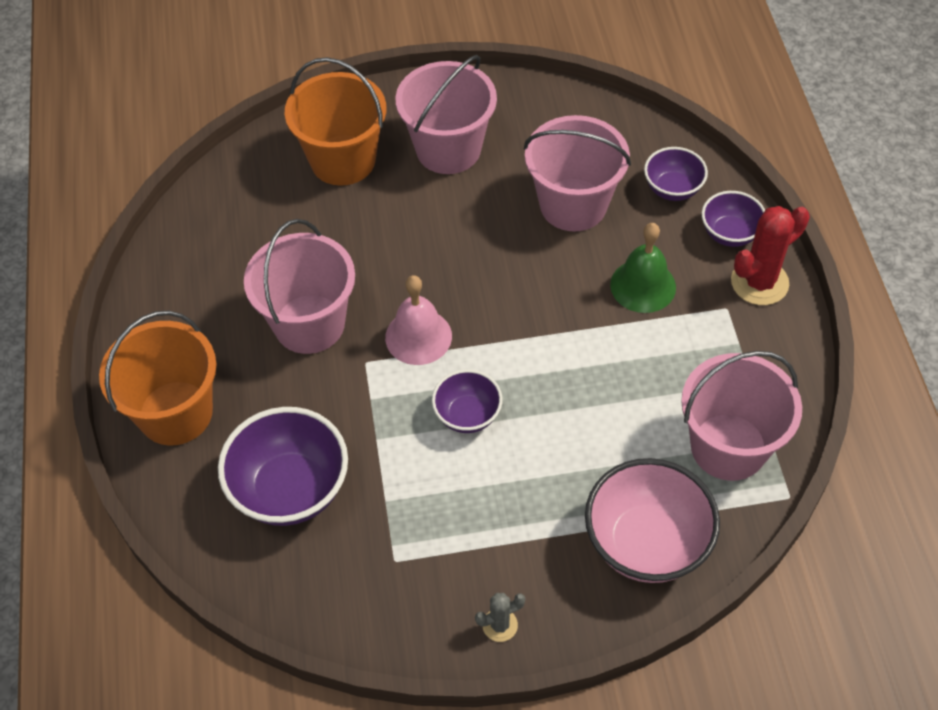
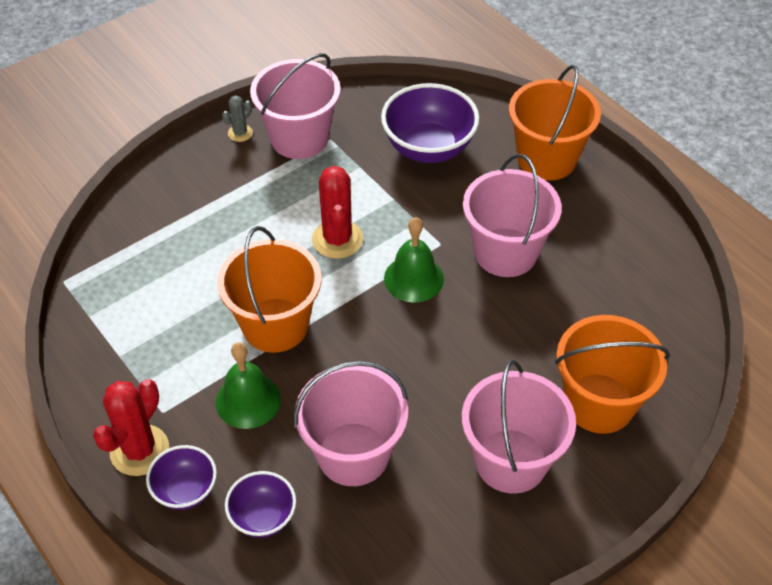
camera: 150 degrees right, 5 degrees down
pink bell [385,275,452,365] -> green bell [384,217,444,303]
purple bowl [432,369,502,433] -> red cactus [312,166,363,259]
pink bowl [585,458,720,583] -> none
pink bucket [681,351,802,481] -> pink bucket moved to [250,53,341,159]
none -> orange bucket [217,226,321,353]

